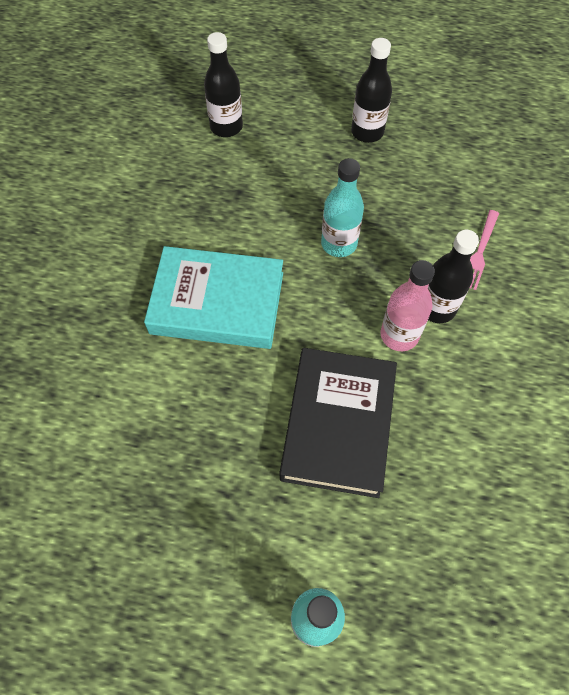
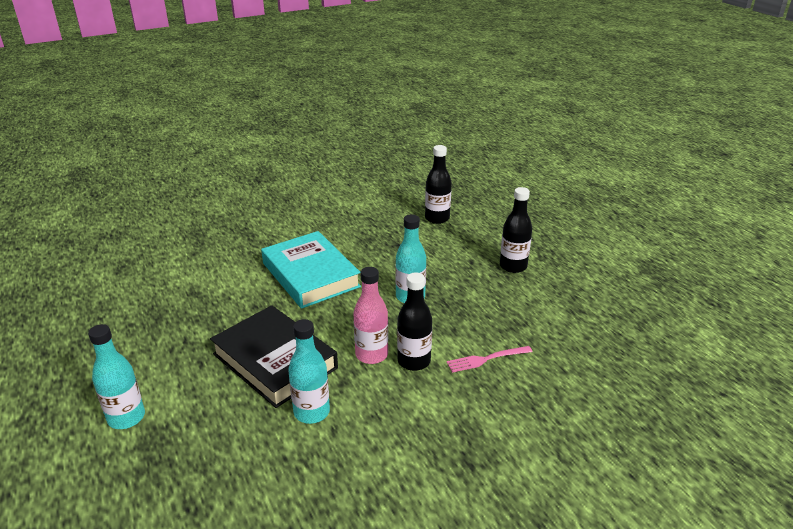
camera: 50 degrees right, 30 degrees down
black book [280,348,397,498] -> black book turned 75 degrees clockwise [210,305,338,408]
none -> turquoise bottle [288,319,330,424]

